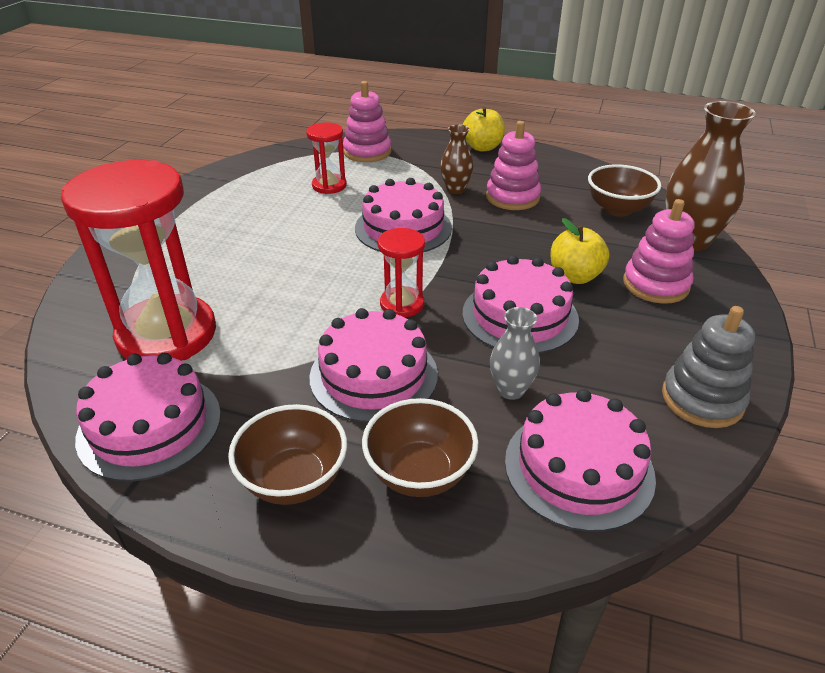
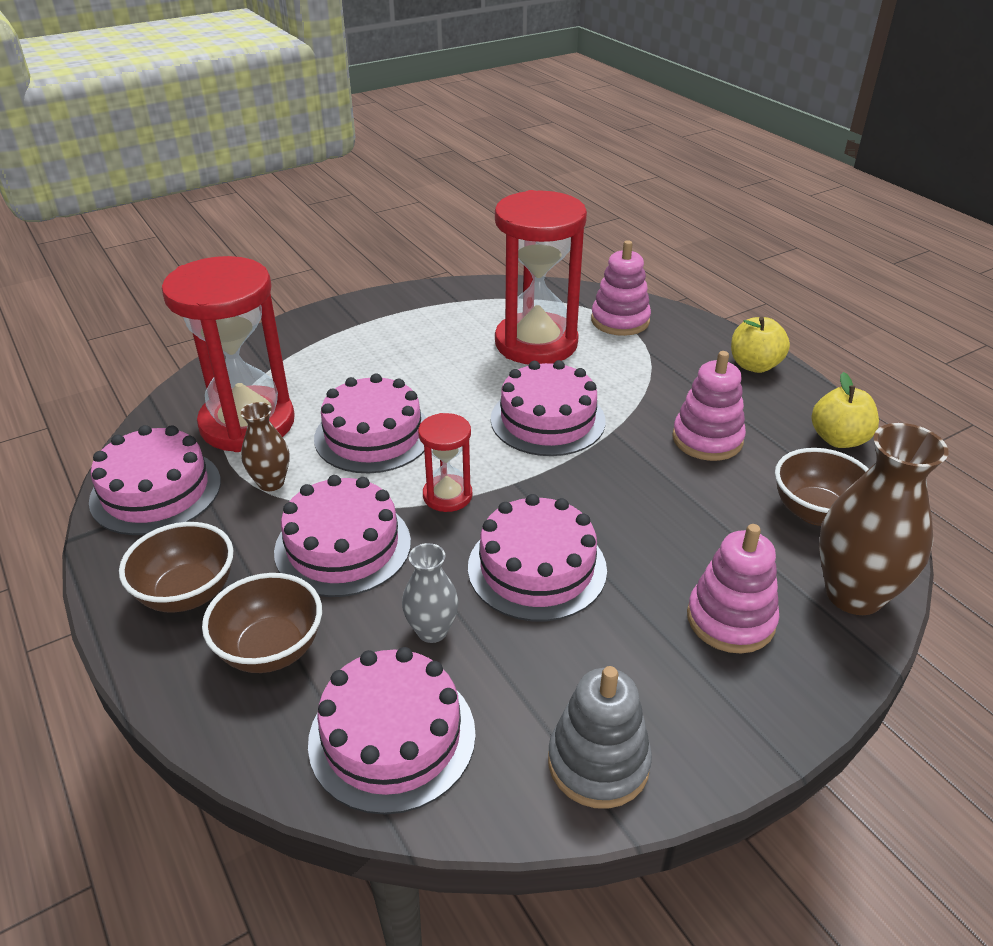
camera: 40 degrees right, 0 degrees up
red hourglass [306,123,347,194] -> red hourglass [495,190,587,364], size x2.07
brown vase [440,125,474,194] -> brown vase moved to [241,402,290,491]
yellow apple [551,218,609,284] -> yellow apple moved to [812,372,879,448]
none -> pink cake [314,374,427,473]

